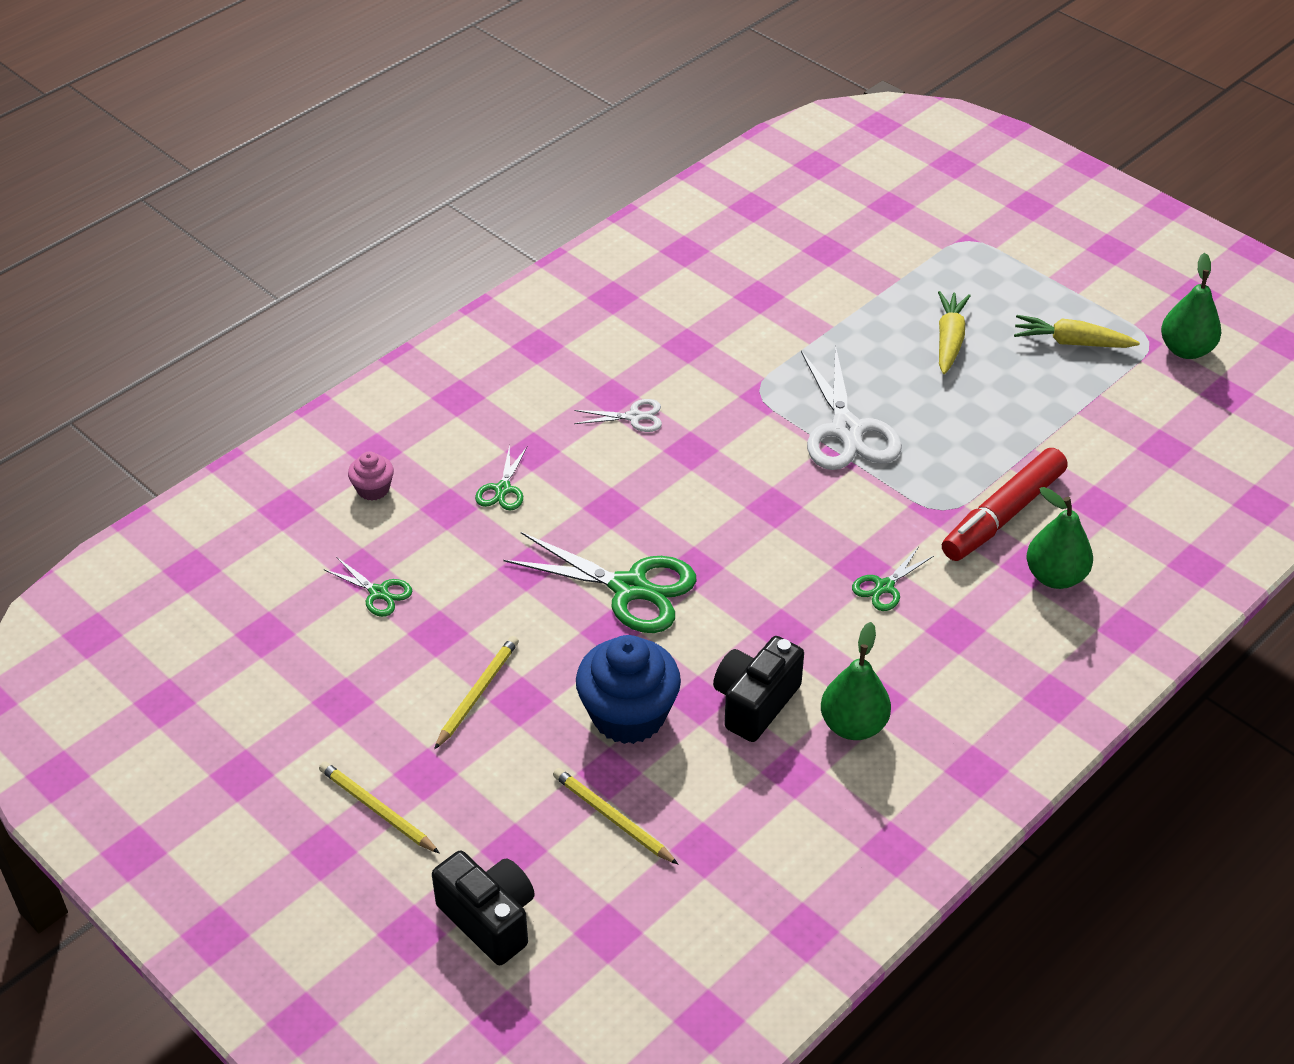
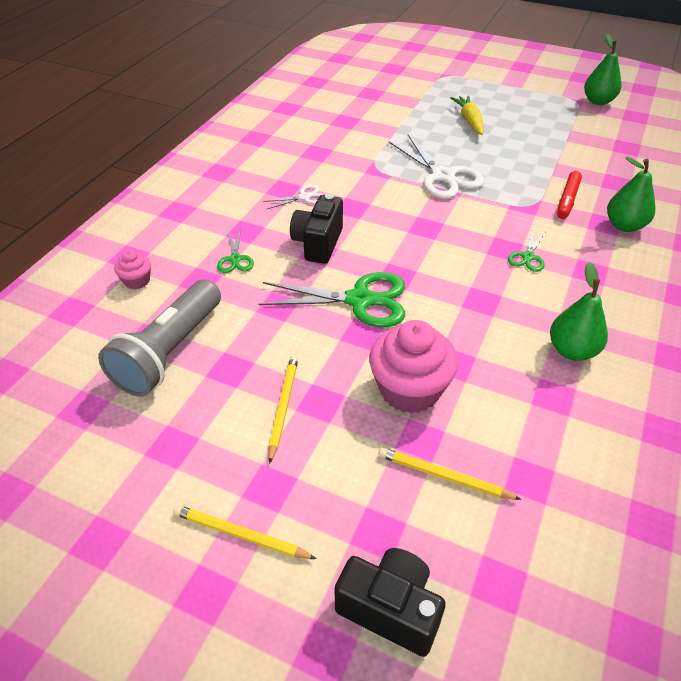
camera: 20 degrees left, 0 degrees up
green scissors [323,557,413,617] -> grey flashlight [98,279,221,397]
blue cupcake [576,635,681,744] -> pink cupcake [369,320,458,413]
black camera [713,636,804,742] -> black camera moved to [290,194,343,264]
red marker [942,448,1068,561] -> red marker [557,171,582,219], size x0.63
yellow carrot [1014,315,1140,348] -> none

